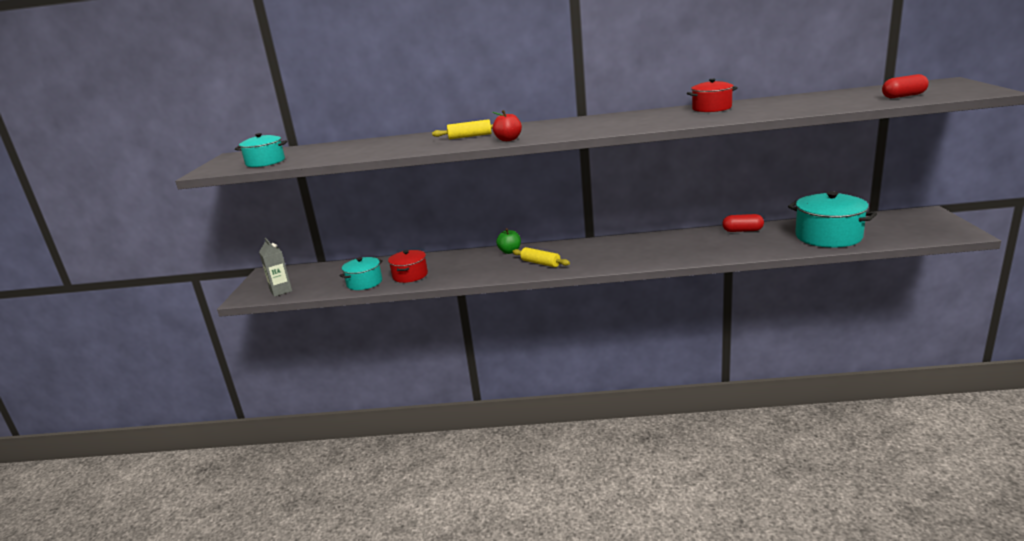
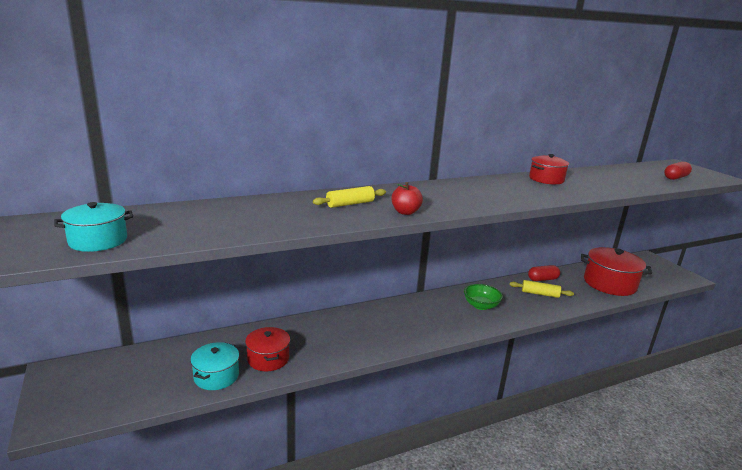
camera: 30 degrees left, 0 degrees up
grey carton [259,238,292,297] -> none
green apple [496,228,521,254] -> none
yellow rolling pin [512,247,570,267] -> yellow rolling pin moved to [510,280,574,298]
turquoise pot [788,191,877,248] -> red pot [581,247,652,296]
none -> green bowl [464,284,503,310]

